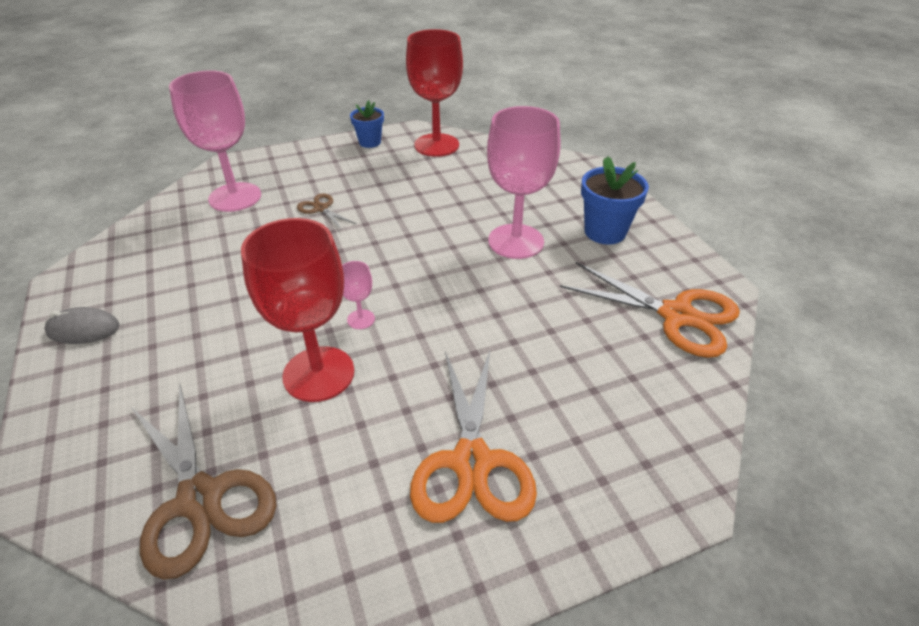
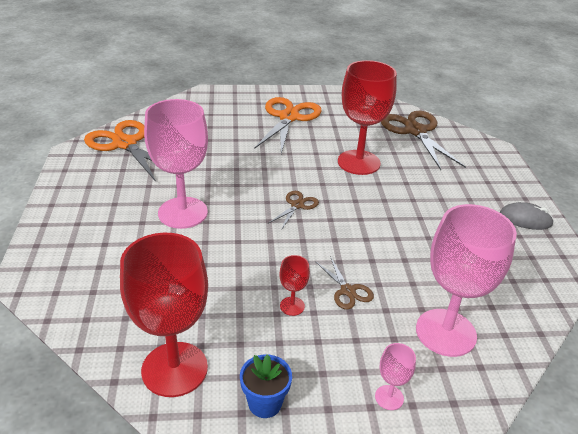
camera: 165 degrees left, 5 degrees down
pink goblet [342,261,375,329] -> pink goblet moved to [375,343,416,410]
blue flower pot [581,156,649,245] -> none
none -> brown scissors [269,191,319,230]
none -> red goblet [279,255,310,316]

